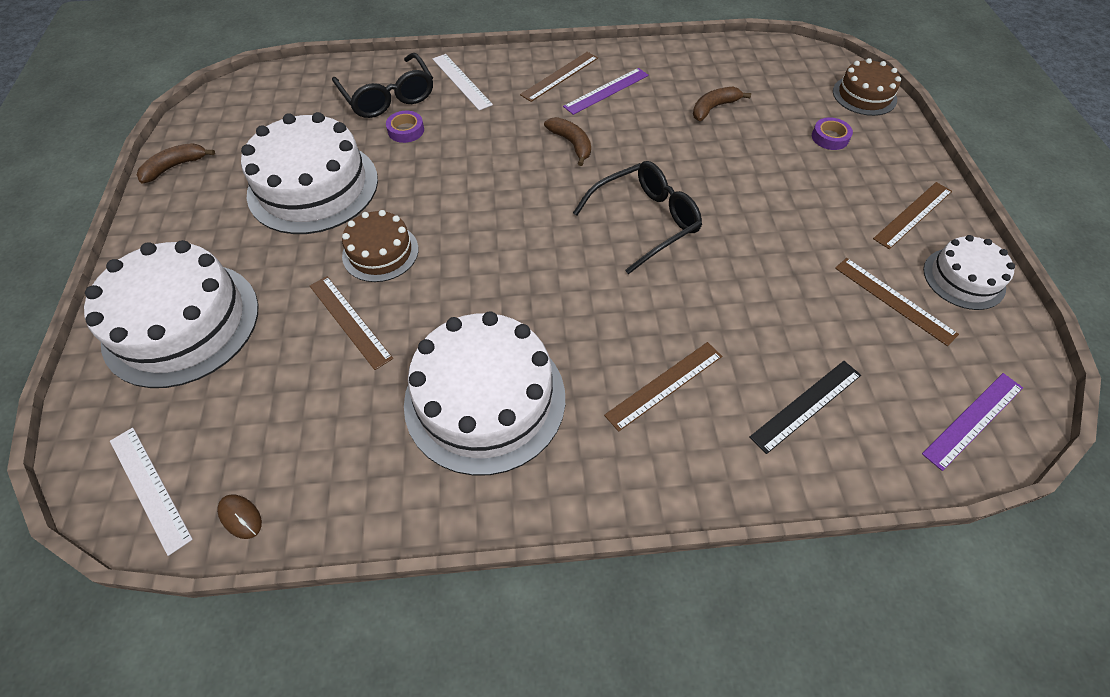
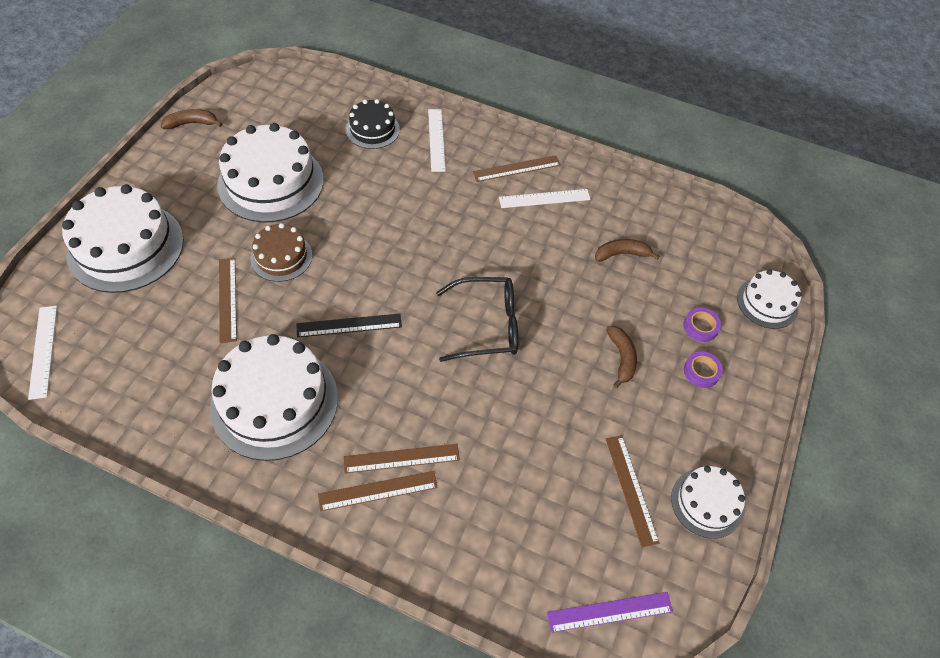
camera: 25 degrees right, 0 degrees up
brown mouse [217,494,262,539] -> none
black glasses [332,53,433,118] -> black cake [346,99,400,149]
purple tape [386,111,424,143] -> purple tape moved to [684,351,723,388]
brown banana [544,117,591,166] -> brown banana moved to [606,326,637,388]
purple ruler [563,68,649,115] -> white ruler [499,189,591,208]
black ruler [749,361,861,454] -> black ruler moved to [297,313,402,337]
brown cake [833,58,901,116] -> white cake [737,270,802,329]
brown ruler [873,182,952,249] -> brown ruler moved to [318,471,438,511]

